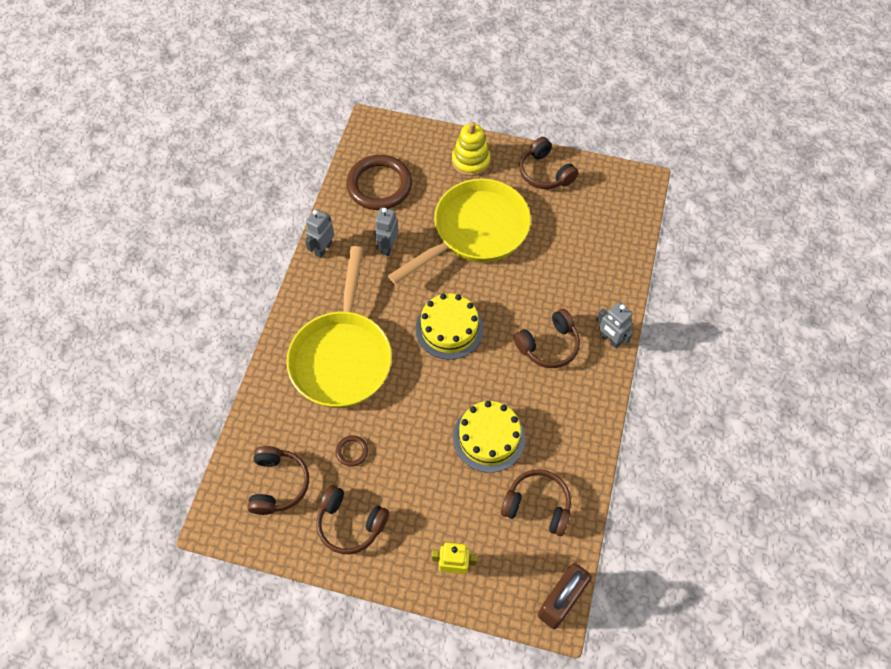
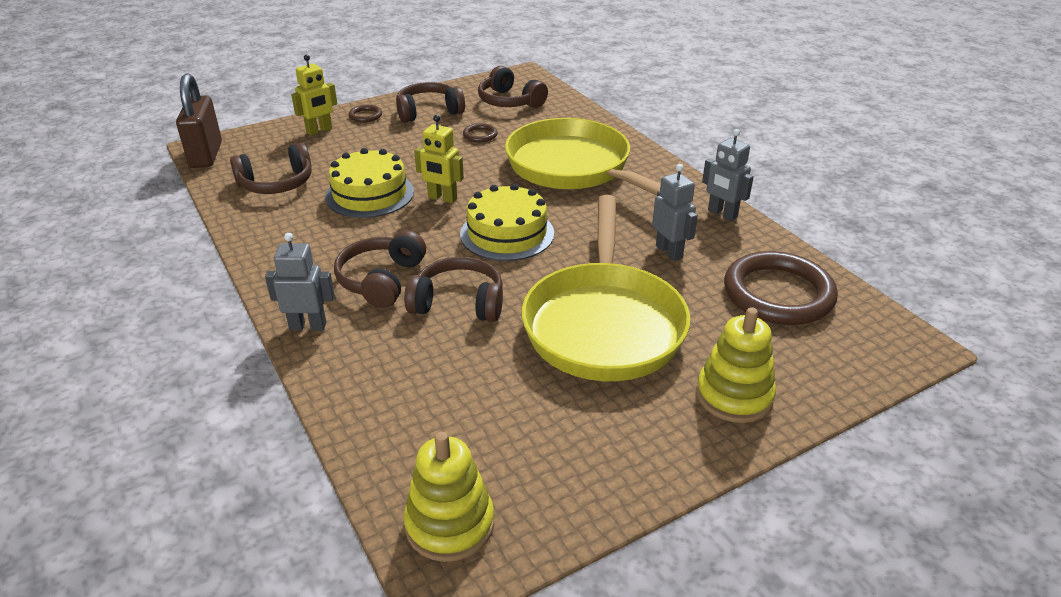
camera: 135 degrees right, 25 degrees down
grey robot [305,209,334,258] -> grey robot turned 150 degrees clockwise [702,129,754,221]
brown headphones [519,137,579,189] -> brown headphones moved to [404,257,503,322]
none -> brown ring [349,105,382,122]
none -> yellow stacking toy [403,432,494,562]
none -> yellow robot [414,115,464,203]

